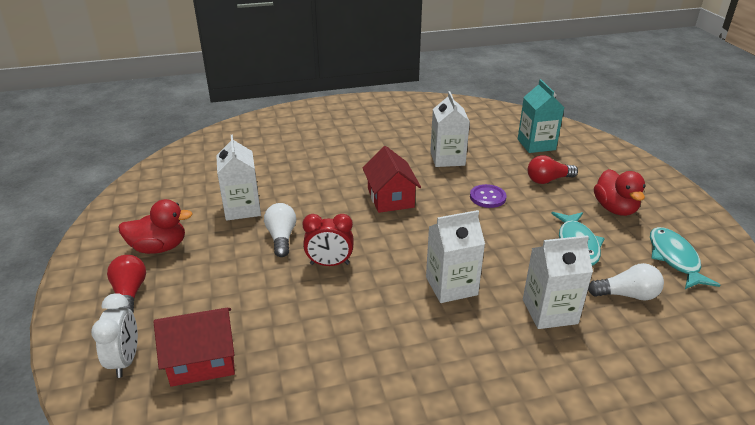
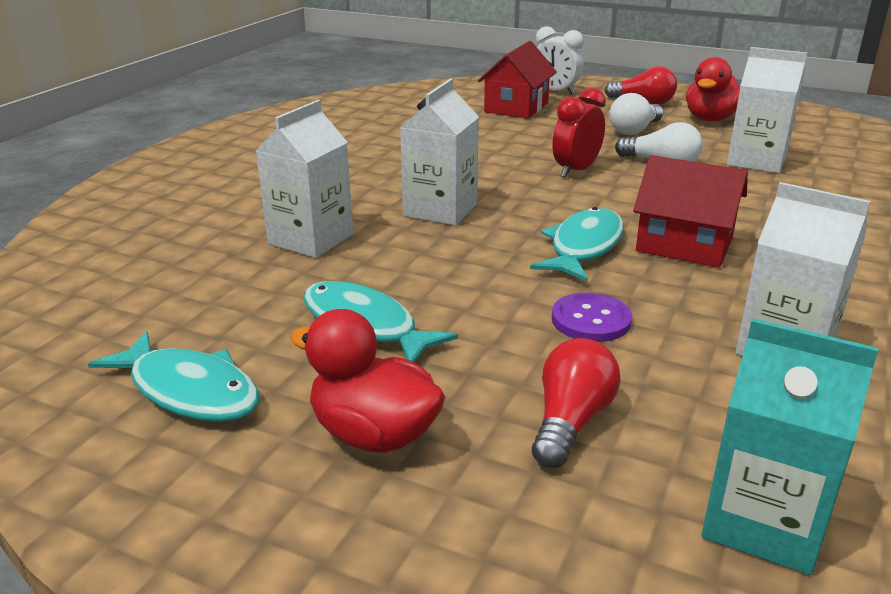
camera: 130 degrees right, 5 degrees down
white light bulb [588,263,664,300] -> white light bulb moved to [609,93,663,135]
none -> turquoise fish [530,207,624,282]

